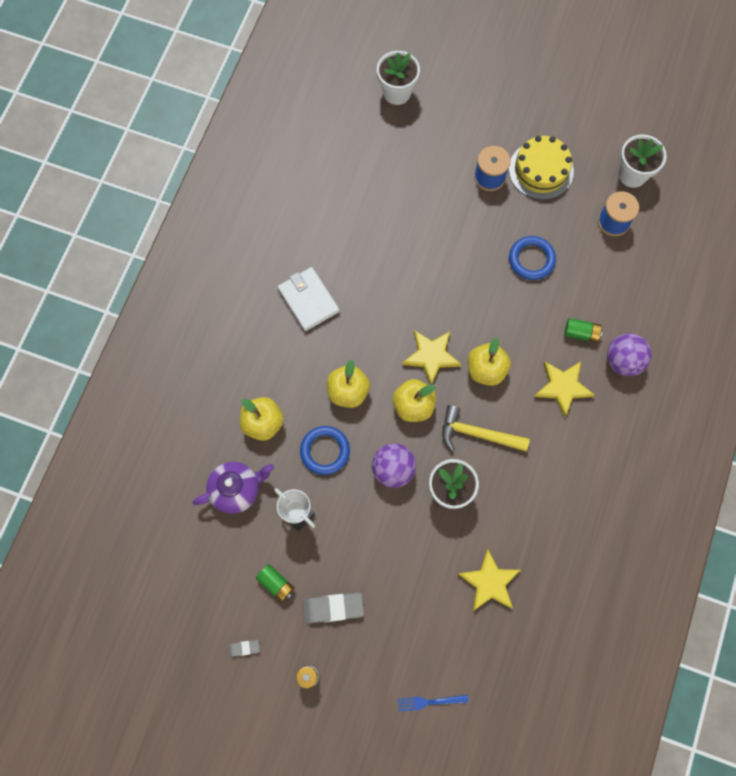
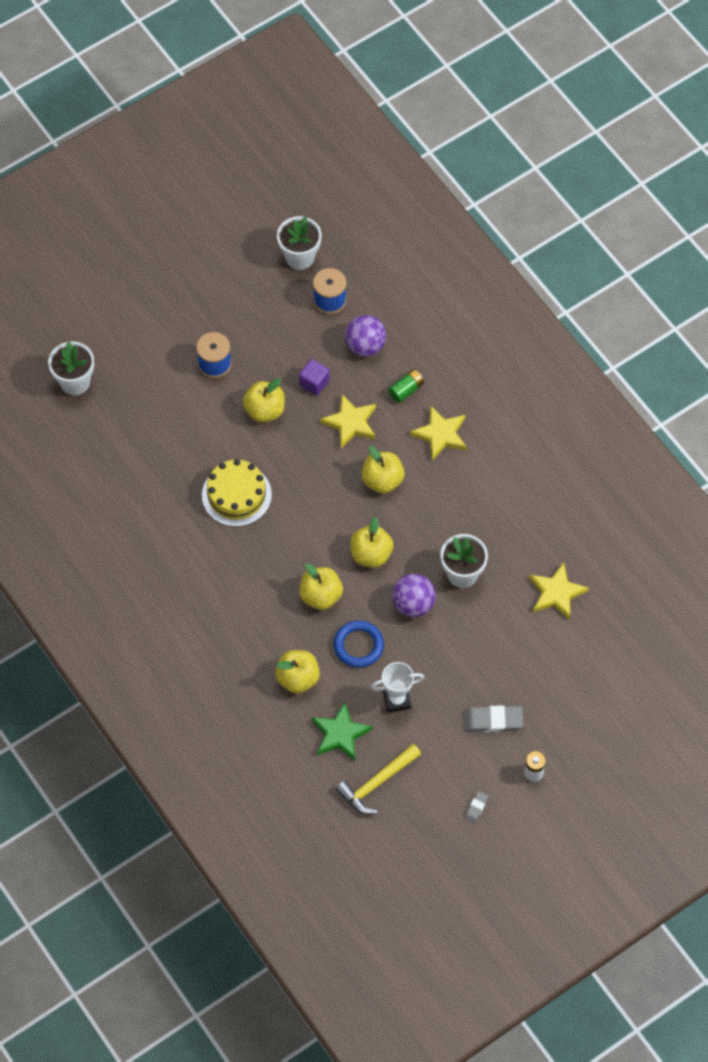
camera: 55 degrees left, 10 degrees down
purple teapot [193,462,274,514] -> green star [311,701,373,761]
green battery [256,564,295,603] -> none
white wallet [278,267,339,331] -> none
grey eraser [303,593,364,624] -> grey eraser turned 60 degrees clockwise [464,705,523,733]
blue fork [398,695,469,712] -> none
yellow star [402,330,461,385] -> yellow star moved to [320,394,376,448]
yellow hammer [442,405,530,452] -> yellow hammer moved to [336,744,421,814]
yellow cake [509,136,574,200] -> yellow cake moved to [202,459,272,527]
blue ring [509,236,556,280] -> purple cube [299,359,330,395]
purple ball [607,333,651,376] -> purple ball moved to [345,315,386,357]
none -> yellow apple [243,378,285,422]

